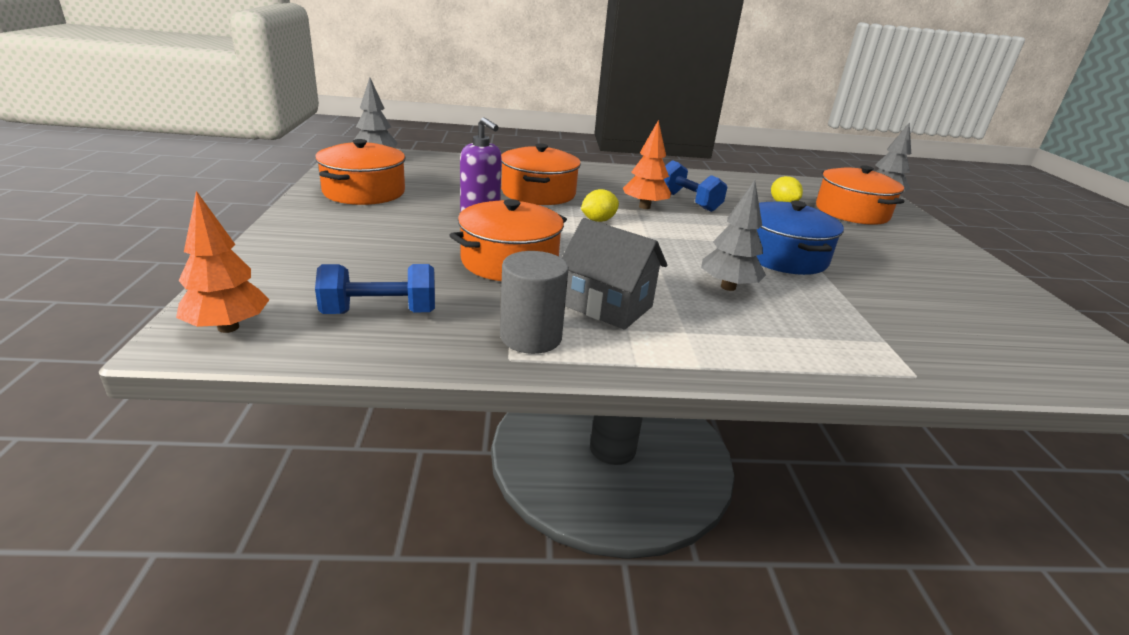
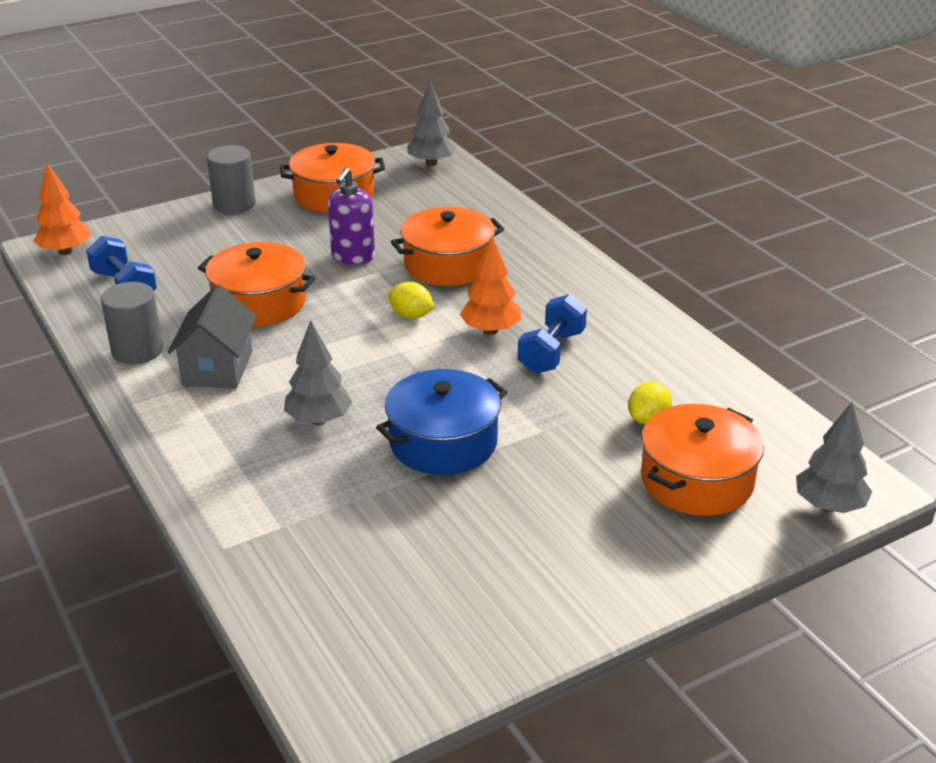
camera: 65 degrees right, 5 degrees up
none -> grey cylinder [207,145,256,214]

